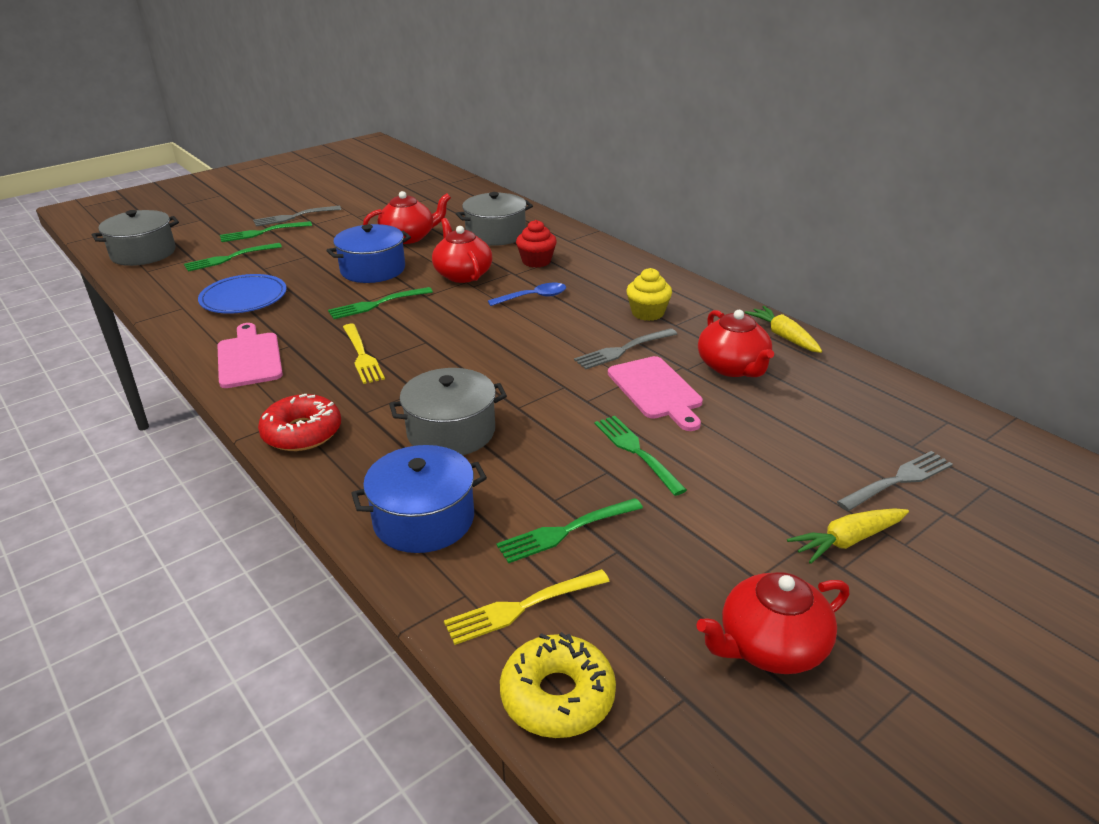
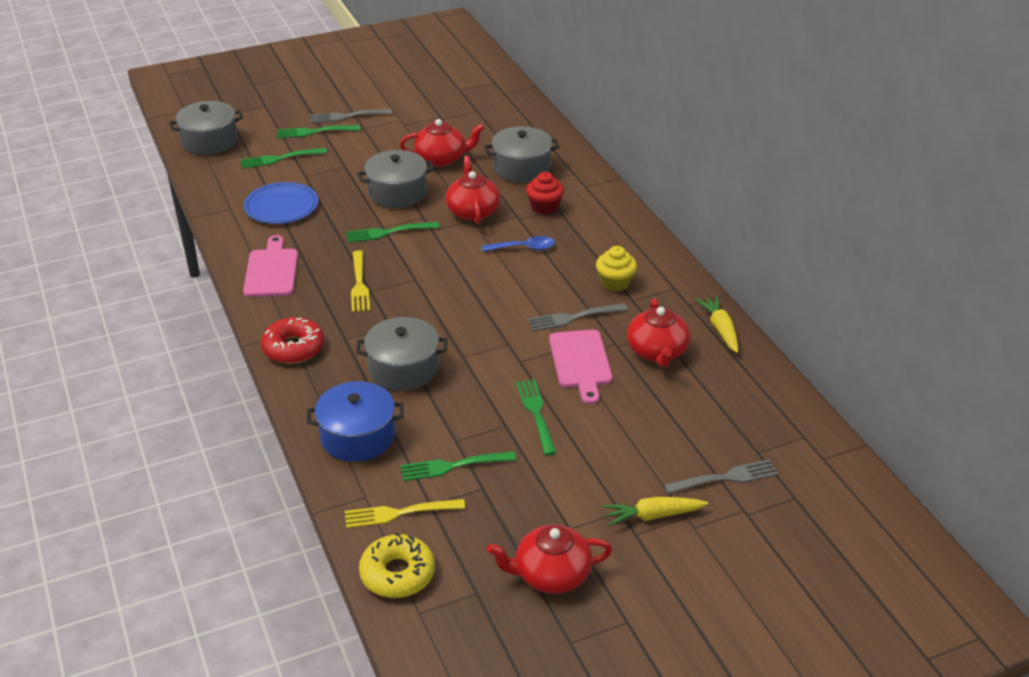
camera: 15 degrees right, 5 degrees up
blue pot [326,224,411,283] -> grey pot [357,150,434,208]

